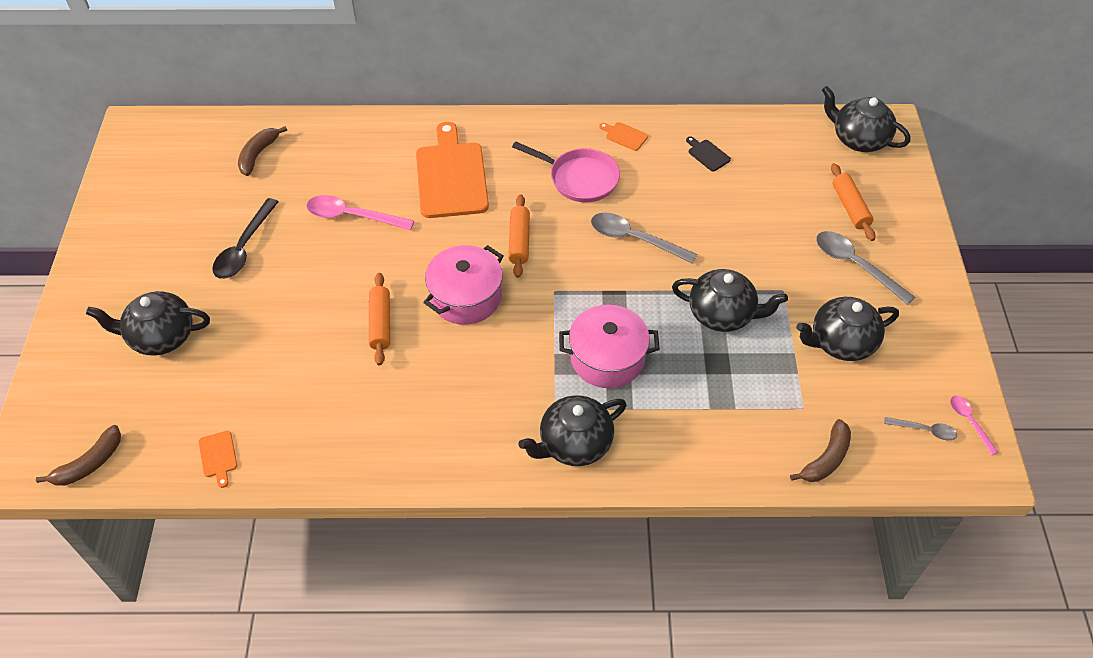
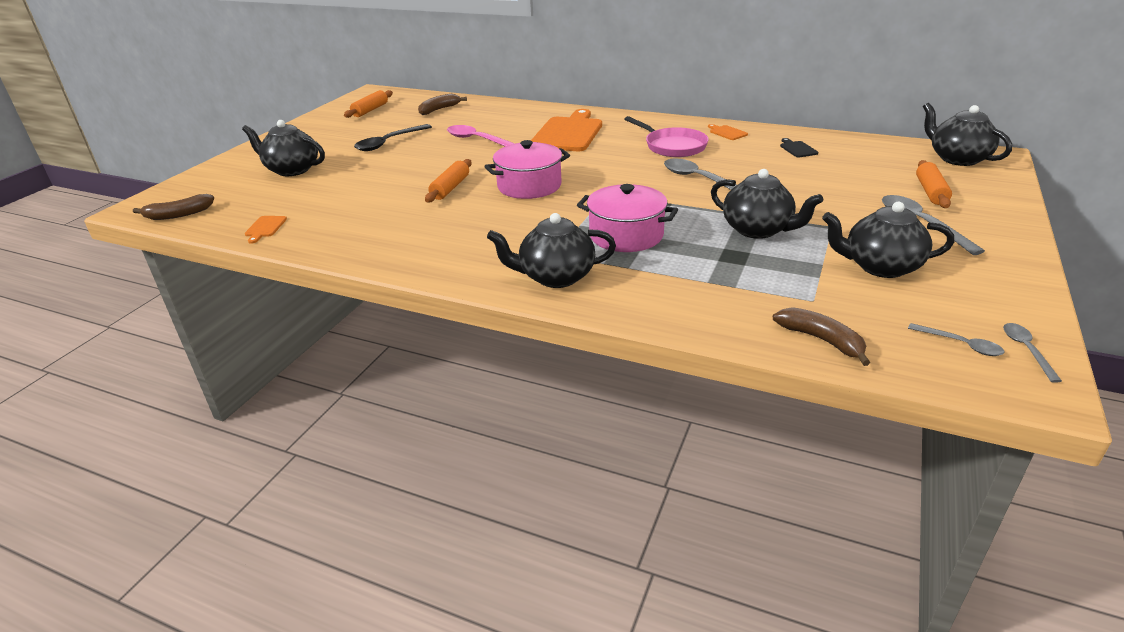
camera: 25 degrees right, 20 degrees down
orange rolling pin [508,194,530,278] -> orange rolling pin moved to [344,90,393,118]
brown banana [790,419,851,482] -> brown banana turned 105 degrees counterclockwise [773,307,870,366]
pink spoon [950,396,999,455] -> grey spoon [1003,323,1062,383]

